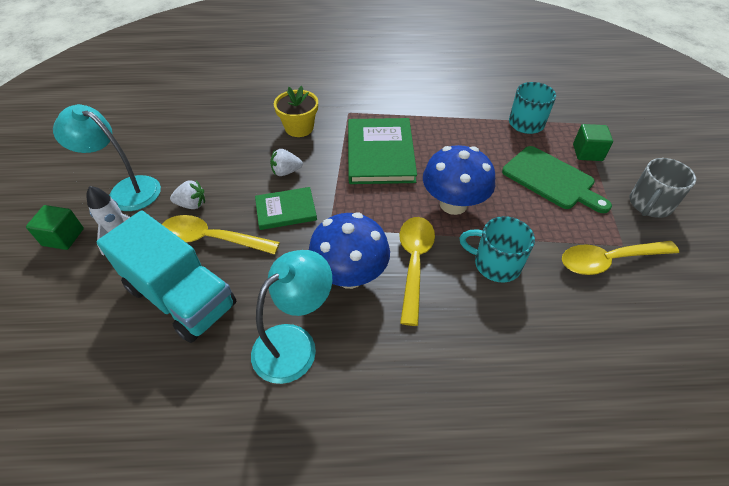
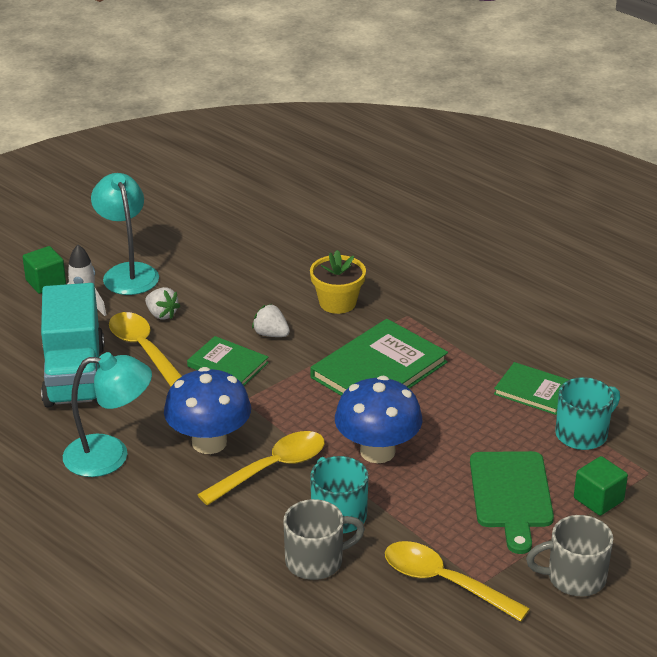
camera: 45 degrees right, 15 degrees down
none -> grey mug [283,499,365,580]
none -> green book [494,362,569,415]

